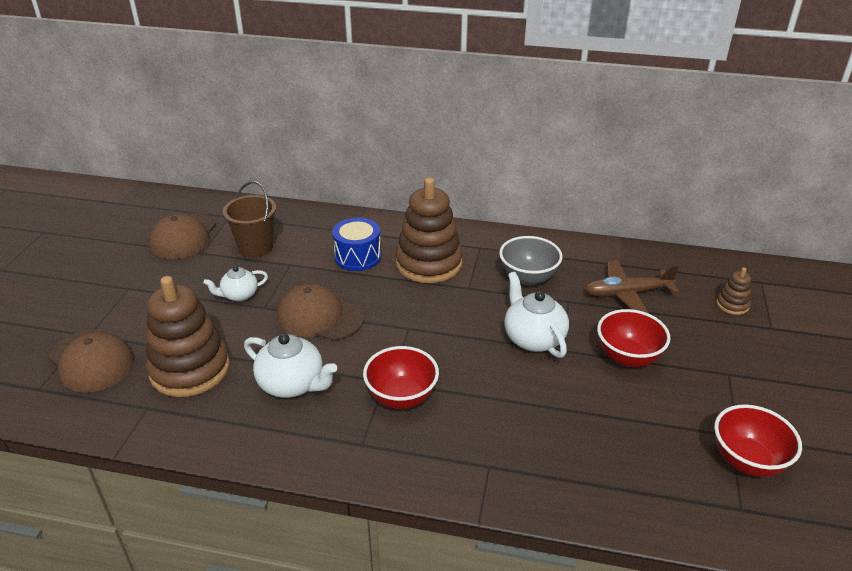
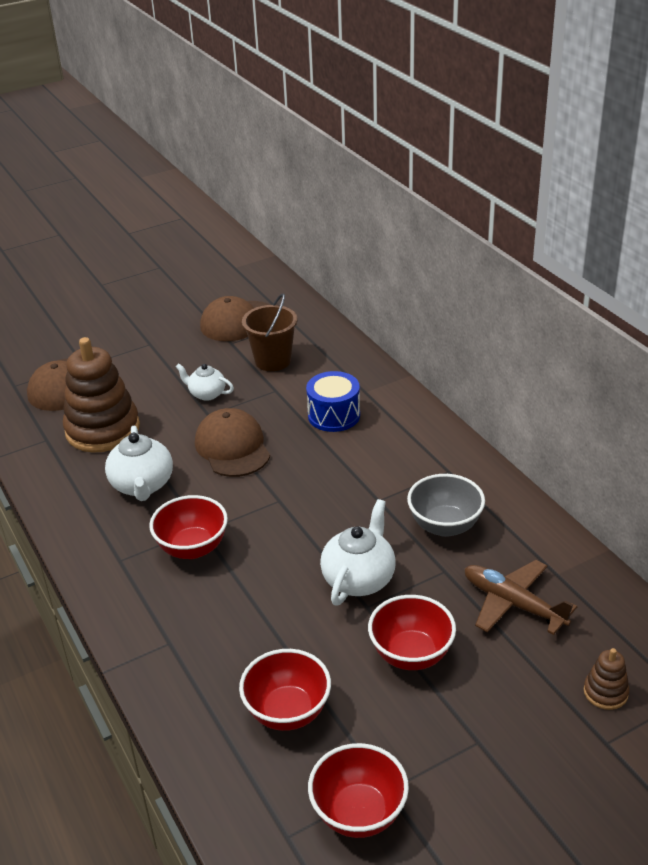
camera: 50 degrees right, 0 degrees up
brown stacking toy [396,178,463,283] -> none
none -> red bowl [239,649,331,731]

